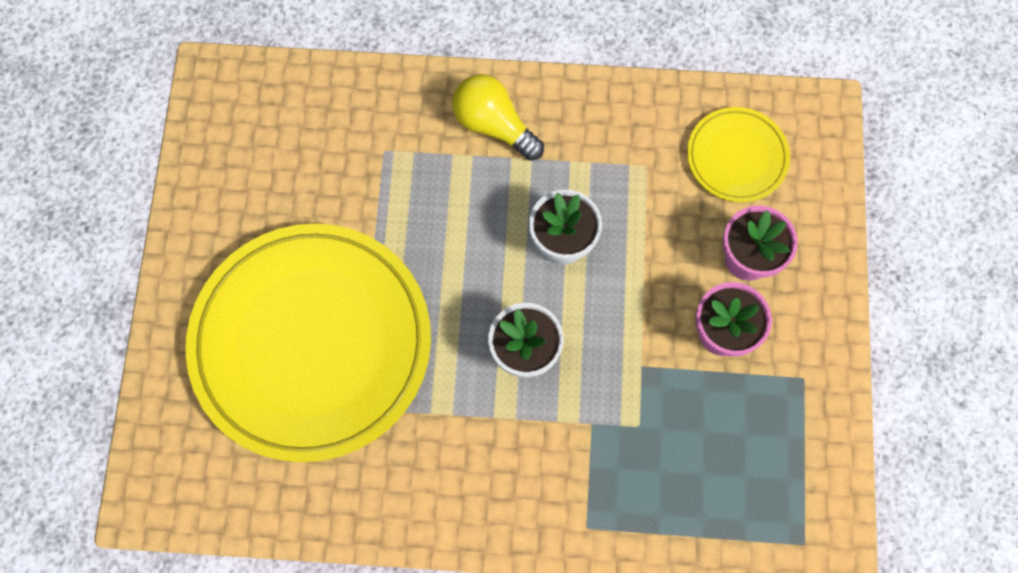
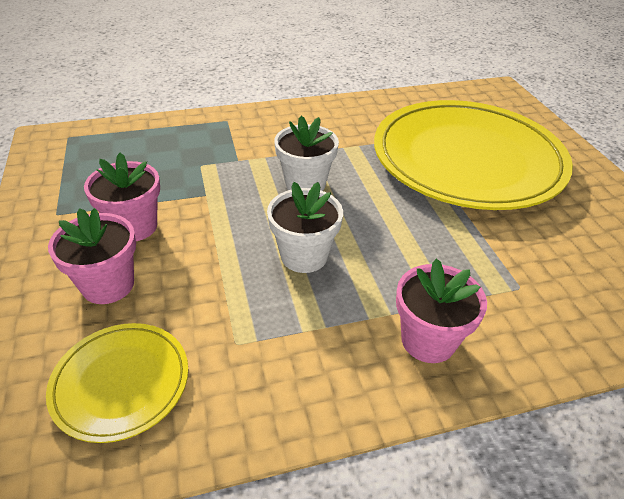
camera: 160 degrees right, 30 degrees down
yellow light bulb [452,74,544,161] -> pink flower pot [396,259,487,363]

